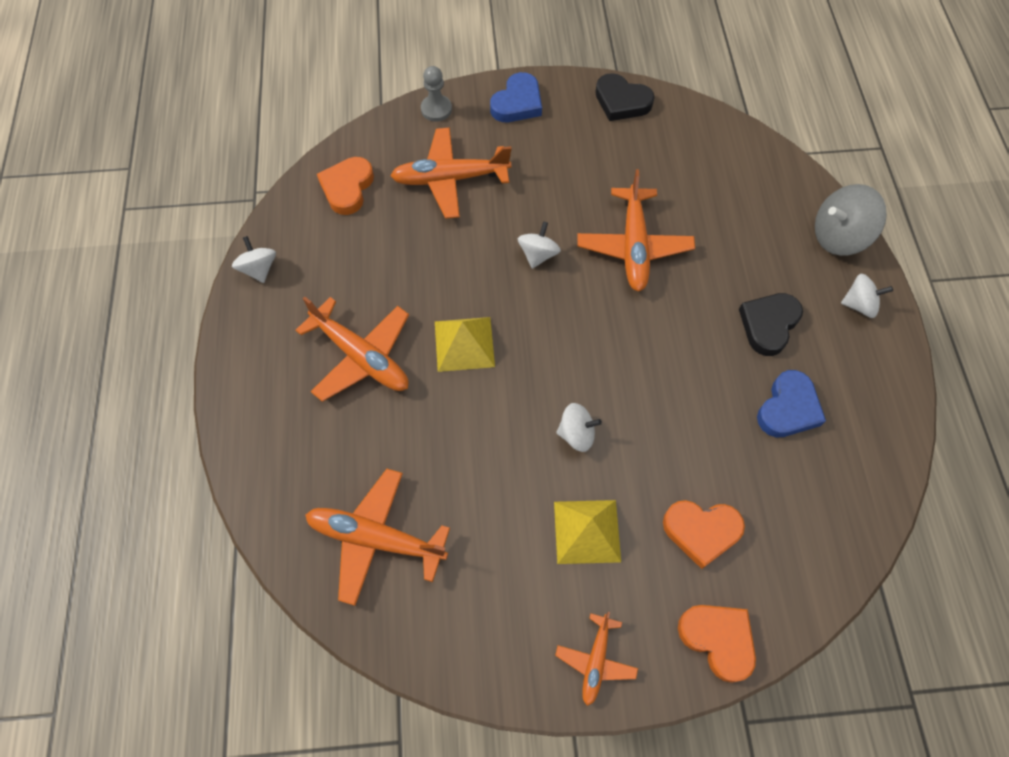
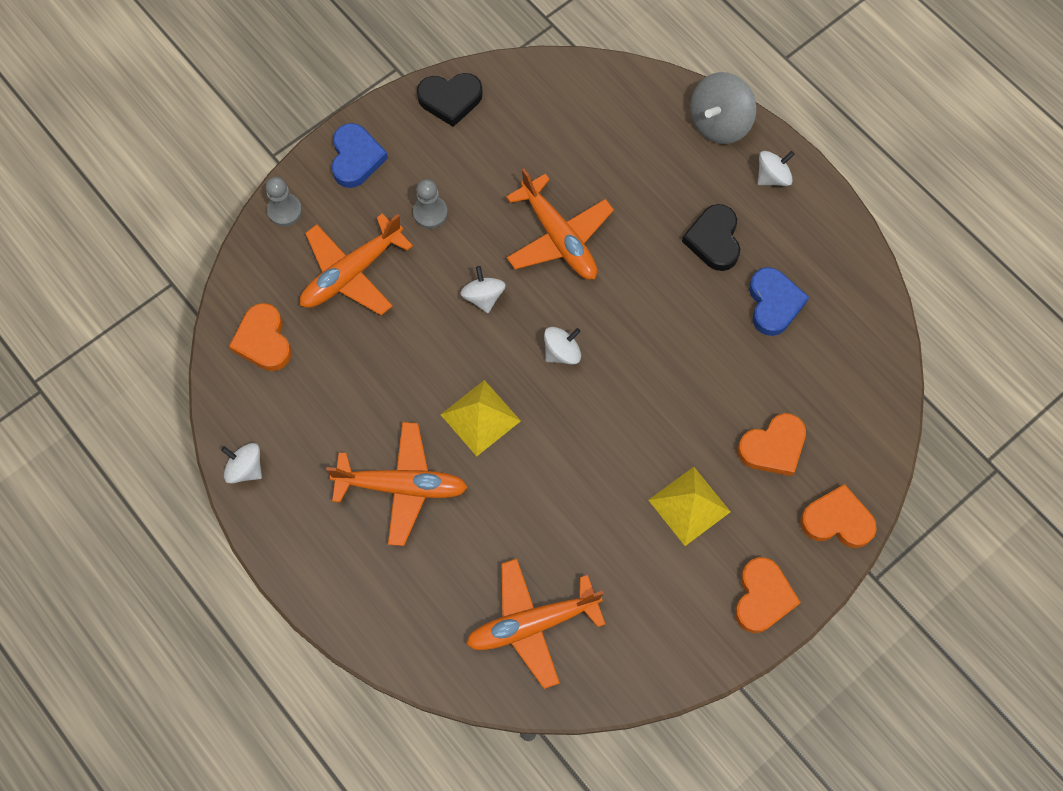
camera: 35 degrees left, 5 degrees up
orange plane [555,612,638,706] -> orange heart [735,557,801,633]
white spinning top [556,403,602,452] -> white spinning top moved to [544,327,581,365]
none -> grey pawn [413,179,448,229]

